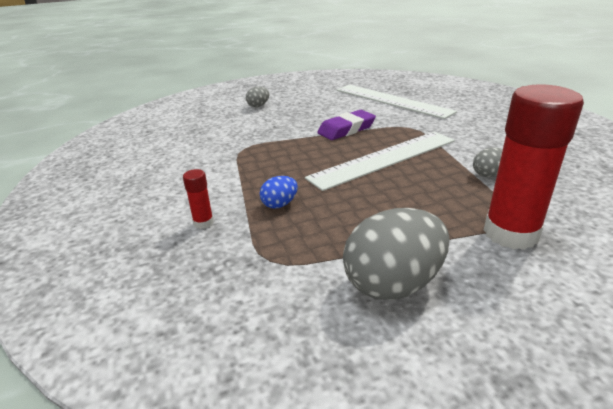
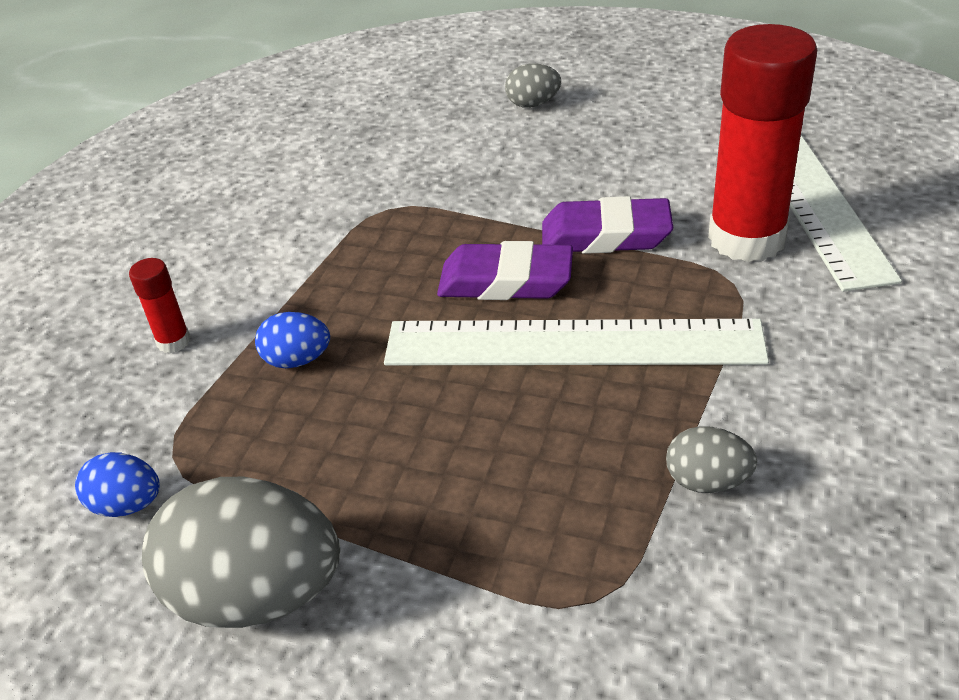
camera: 40 degrees right, 10 degrees up
red glue stick [484,84,584,250] -> red glue stick moved to [708,24,817,262]
none -> blue egg [75,452,160,517]
none -> purple eraser [437,241,573,300]

